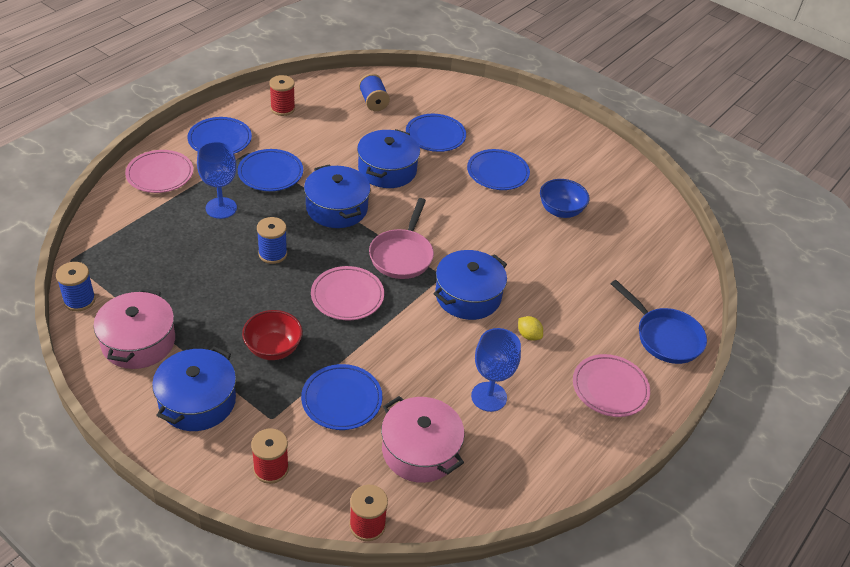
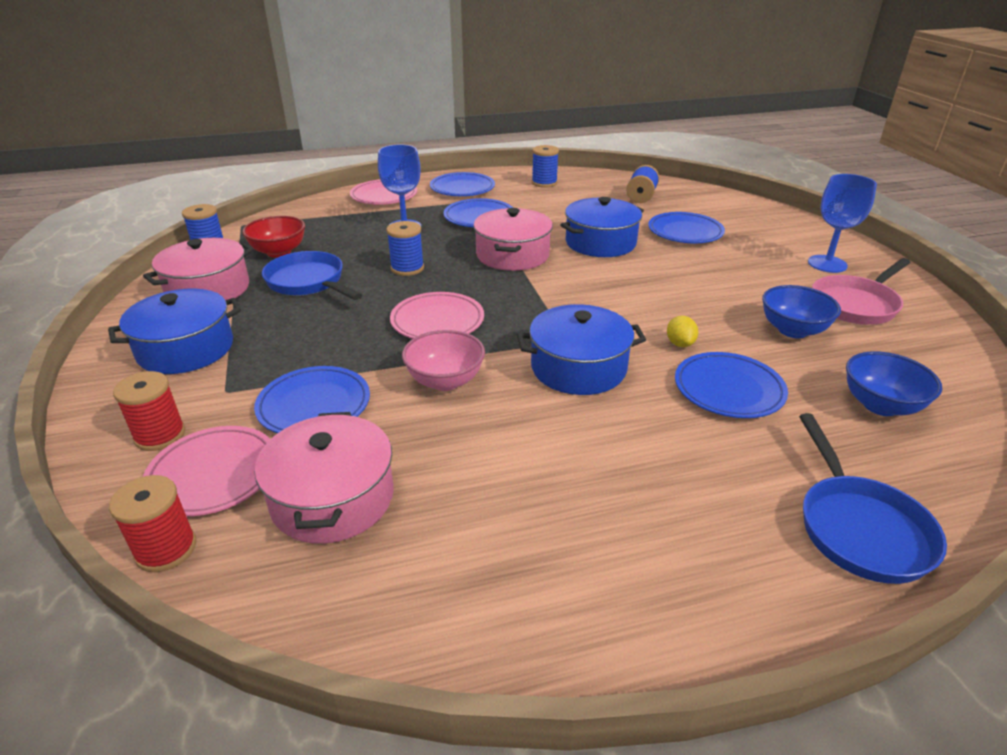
camera: 40 degrees right, 10 degrees down
red bowl [242,310,303,360] -> red bowl moved to [242,216,305,258]
red spool [269,75,295,116] -> blue spool [532,145,559,188]
blue pot [304,164,371,228] -> pink pot [473,208,553,271]
pink pan [369,198,434,279] -> pink pan moved to [812,258,911,325]
blue plate [467,149,530,190] -> blue plate moved to [675,352,788,418]
blue goblet [471,328,521,412] -> blue goblet moved to [808,174,877,273]
yellow lemon [518,316,543,341] -> yellow lemon moved to [667,316,698,347]
pink plate [573,354,650,417] -> pink plate moved to [143,426,270,516]
none -> blue pan [262,251,362,300]
none -> pink bowl [402,330,485,391]
none -> blue bowl [846,351,942,416]

